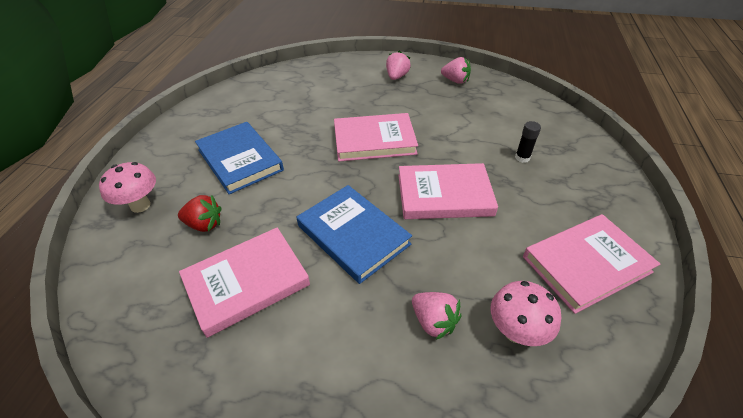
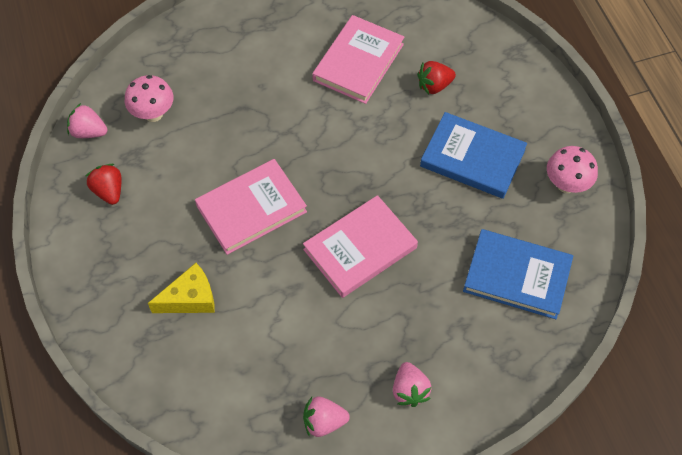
camera: 150 degrees right, 15 degrees up
pink mushroom [99,162,156,213] -> pink mushroom moved to [547,146,598,193]
blue book [297,185,412,284] -> blue book moved to [463,229,573,319]
pink strawberry [412,292,462,340] -> pink strawberry moved to [67,103,107,138]
black glue stick [515,121,541,163] -> yellow cheese [148,263,215,313]
pink book [523,214,660,314] -> red strawberry [86,164,121,205]

